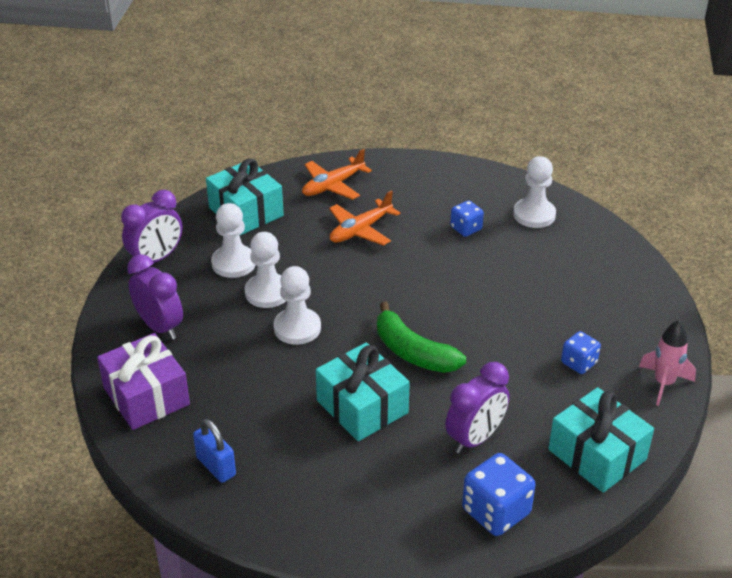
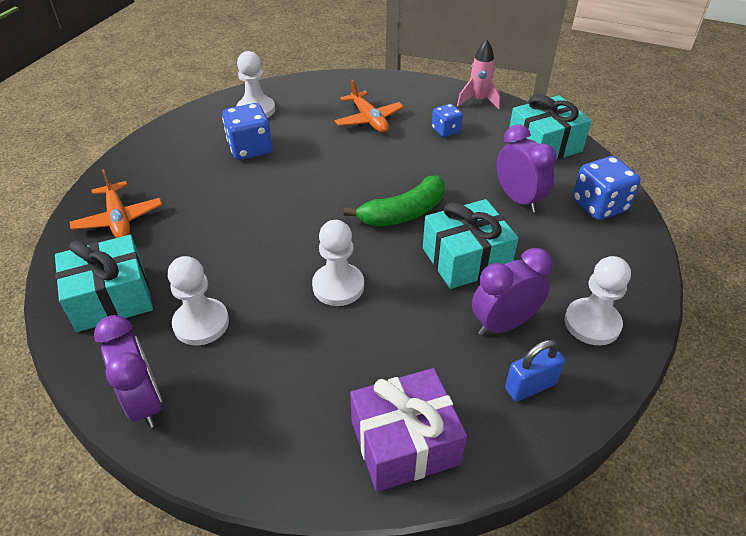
camera: 75 degrees left, 5 degrees up
purple clock [127,254,183,340] -> purple clock moved to [472,248,553,336]
white pawn [245,232,286,308] -> white pawn moved to [564,256,631,345]
orange plane [329,190,400,246] -> orange plane moved to [335,79,404,133]
blue dice [450,200,484,237] -> blue dice [222,103,272,160], size x1.65

